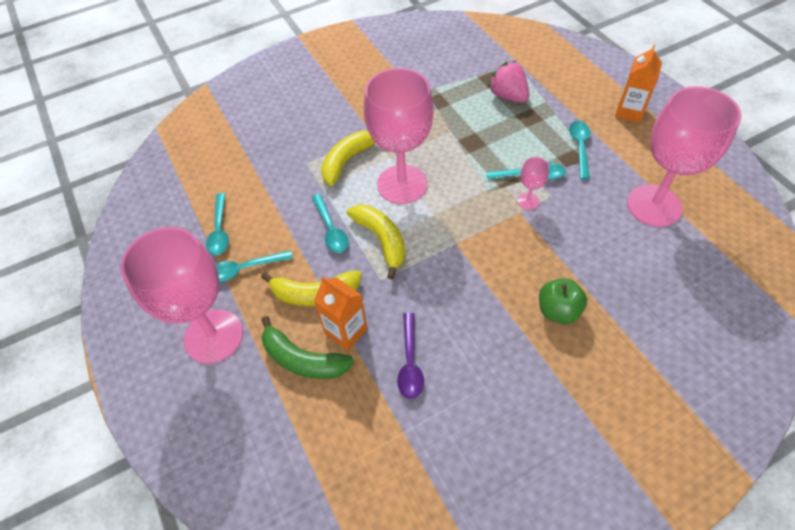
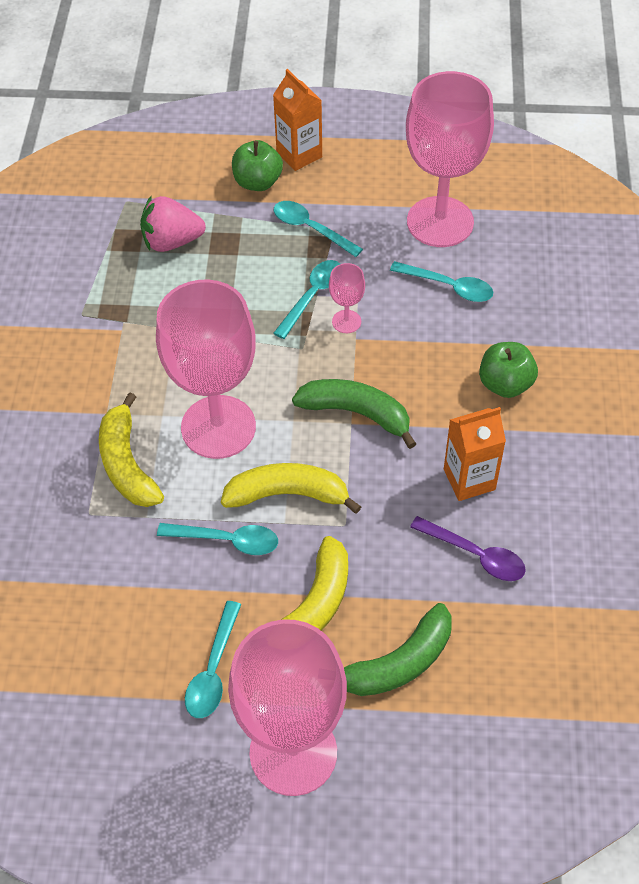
camera: 60 degrees left, 0 degrees up
turquoise spoon [206,193,229,255] -> turquoise spoon moved to [390,261,493,302]
orange carton [314,276,368,351] -> orange carton moved to [444,407,506,501]
none -> green apple [232,140,283,191]
none -> green banana [292,379,416,449]

